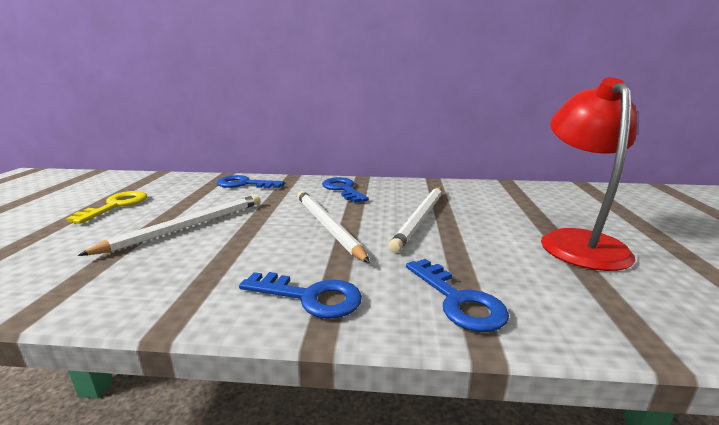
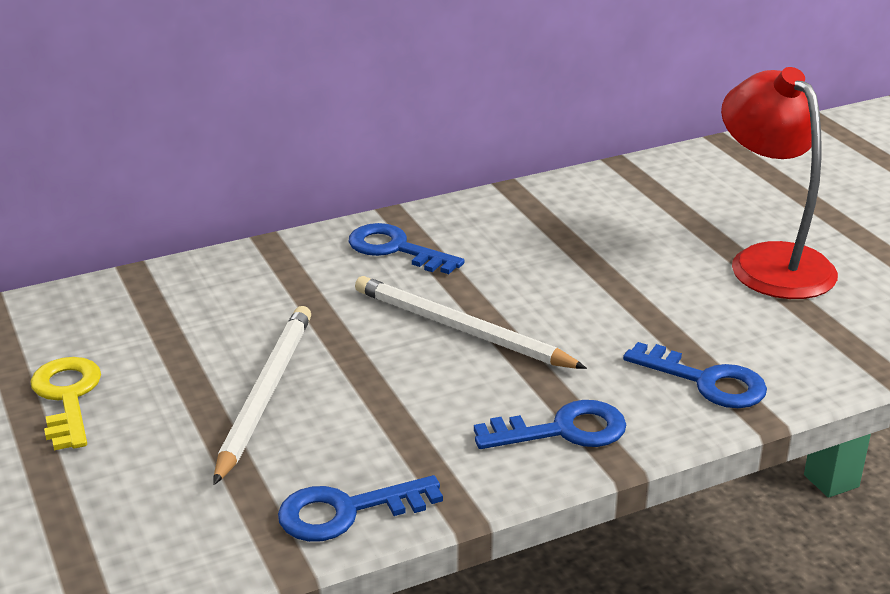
camera: 30 degrees left, 10 degrees up
blue key [217,175,285,189] -> blue key moved to [278,475,443,542]
white pencil [389,187,442,253] -> none

